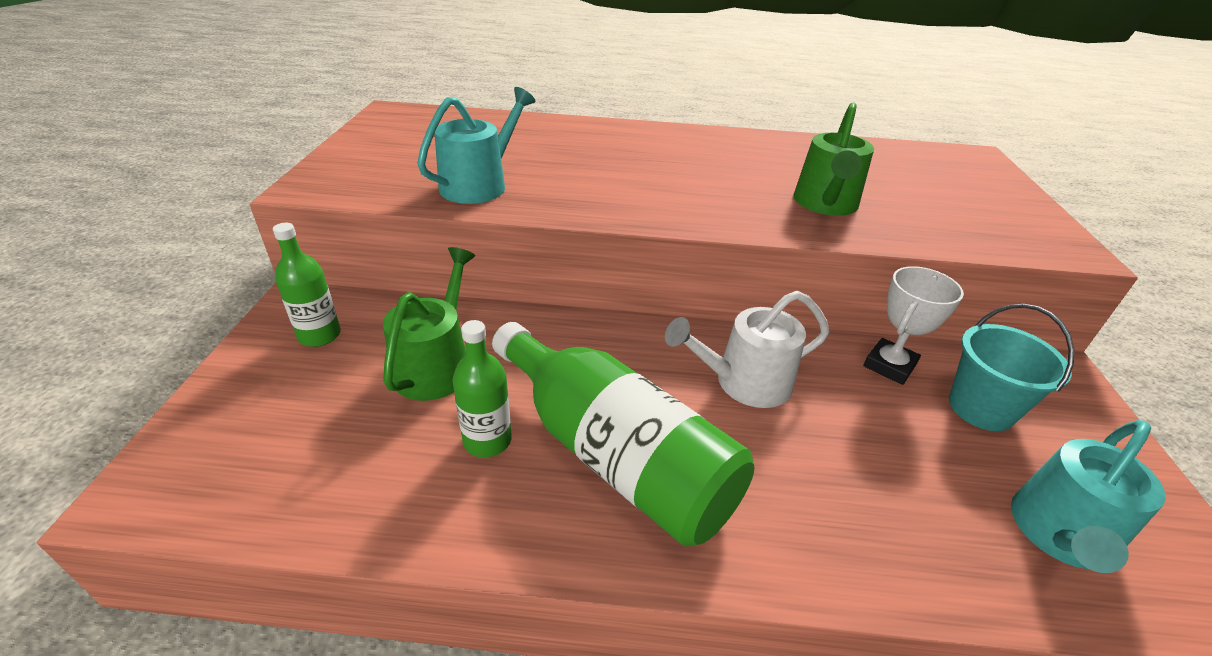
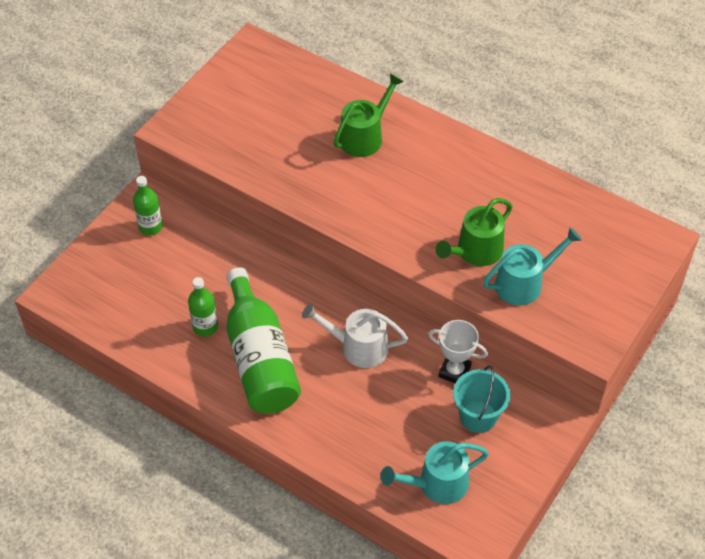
camera: 30 degrees right, 15 degrees up
green watering can [383,247,475,401] -> green watering can moved to [333,73,404,157]
turquoise watering can [417,87,535,204] -> turquoise watering can moved to [483,227,582,306]
white trophy [864,266,964,385] -> white trophy turned 45 degrees clockwise [429,320,488,383]

